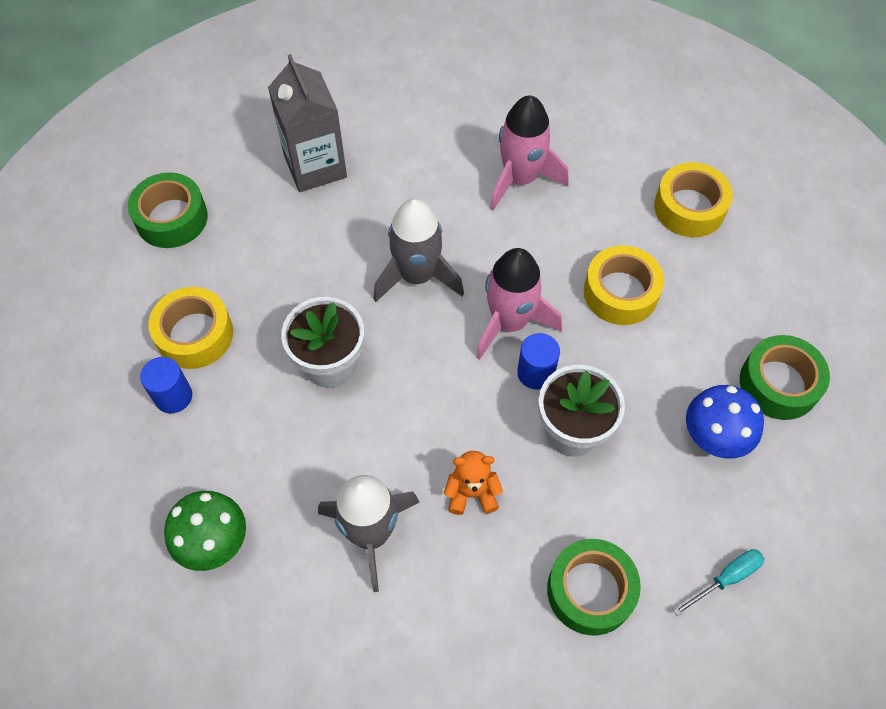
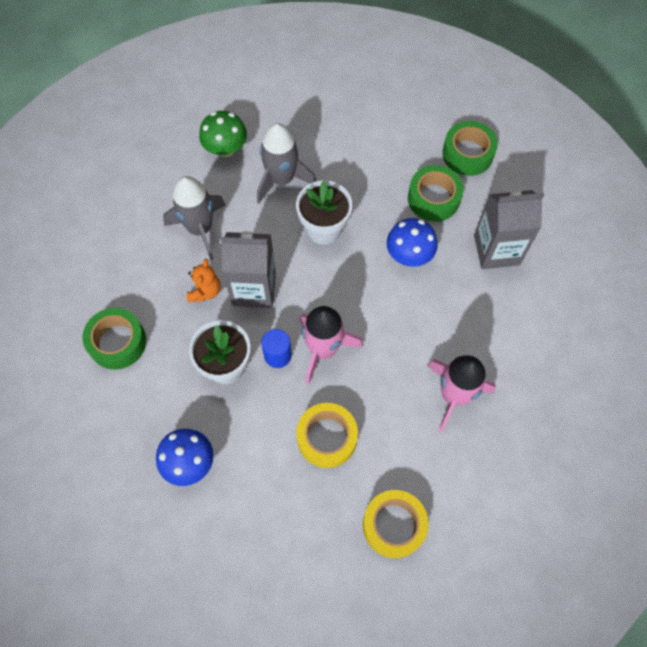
camera: 105 degrees right, 5 degrees up
blue cylinder [140,357,192,413] -> none
yellow tape [148,287,233,369] -> none
grey rocket [373,198,464,302] -> grey rocket moved to [257,123,316,203]
turquoise screwdriver [673,549,764,616] -> none
green tape [740,335,830,420] -> green tape moved to [408,165,464,222]
none -> grey carton [221,231,276,308]
none -> blue mushroom [387,218,438,267]

